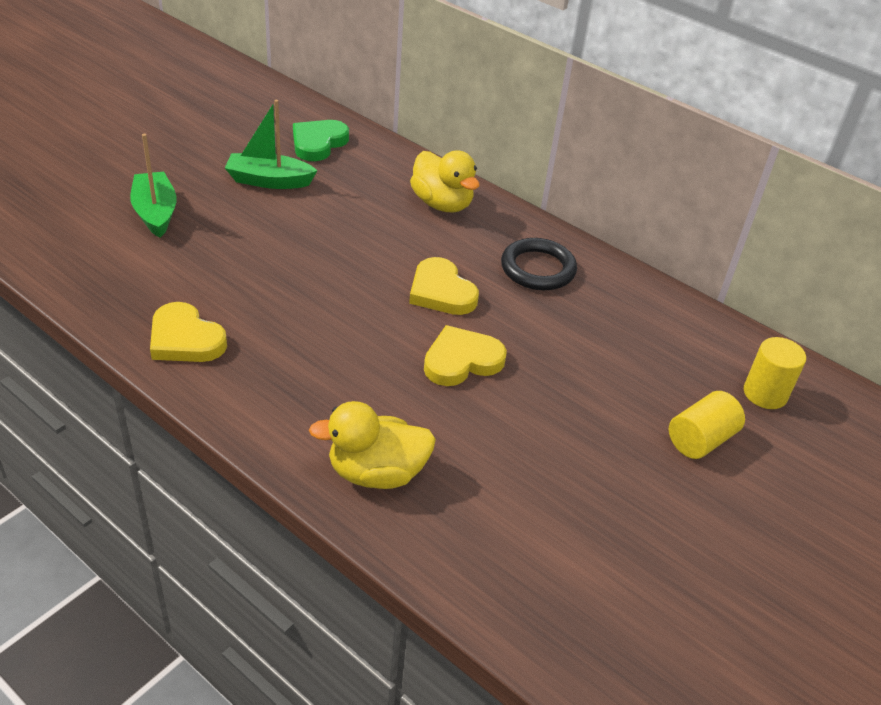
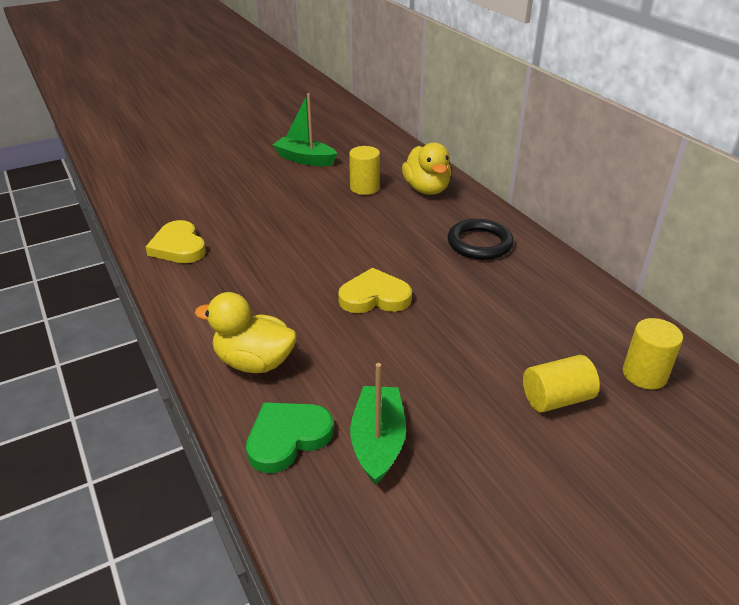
camera: 25 degrees right, 5 degrees down
green boat [130,134,177,238] -> green boat moved to [350,363,406,486]
green heart [293,120,349,161] -> green heart moved to [246,402,334,473]
yellow heart [409,257,479,315] -> none
none -> yellow cylinder [349,146,380,195]

